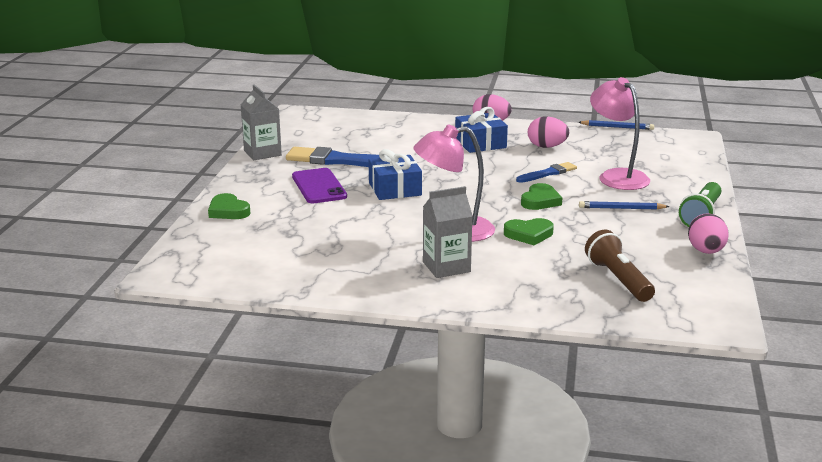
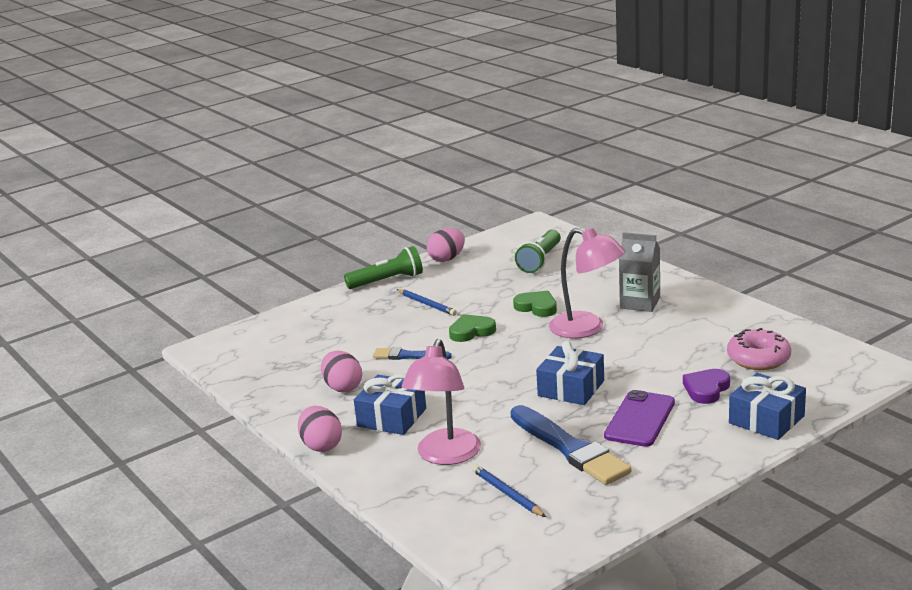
camera: 135 degrees left, 0 degrees up
green heart [208,193,250,219] -> blue gift [729,373,806,440]
grey carton [241,84,282,160] -> none
blue pencil [578,120,654,130] -> blue pencil moved to [472,465,546,517]
brown flashlight [585,230,655,302] -> green flashlight [515,229,561,273]
pink lamp [590,77,650,190] -> pink lamp moved to [402,339,481,465]
none -> purple heart [683,369,730,404]
none -> pink donut [727,328,791,370]

